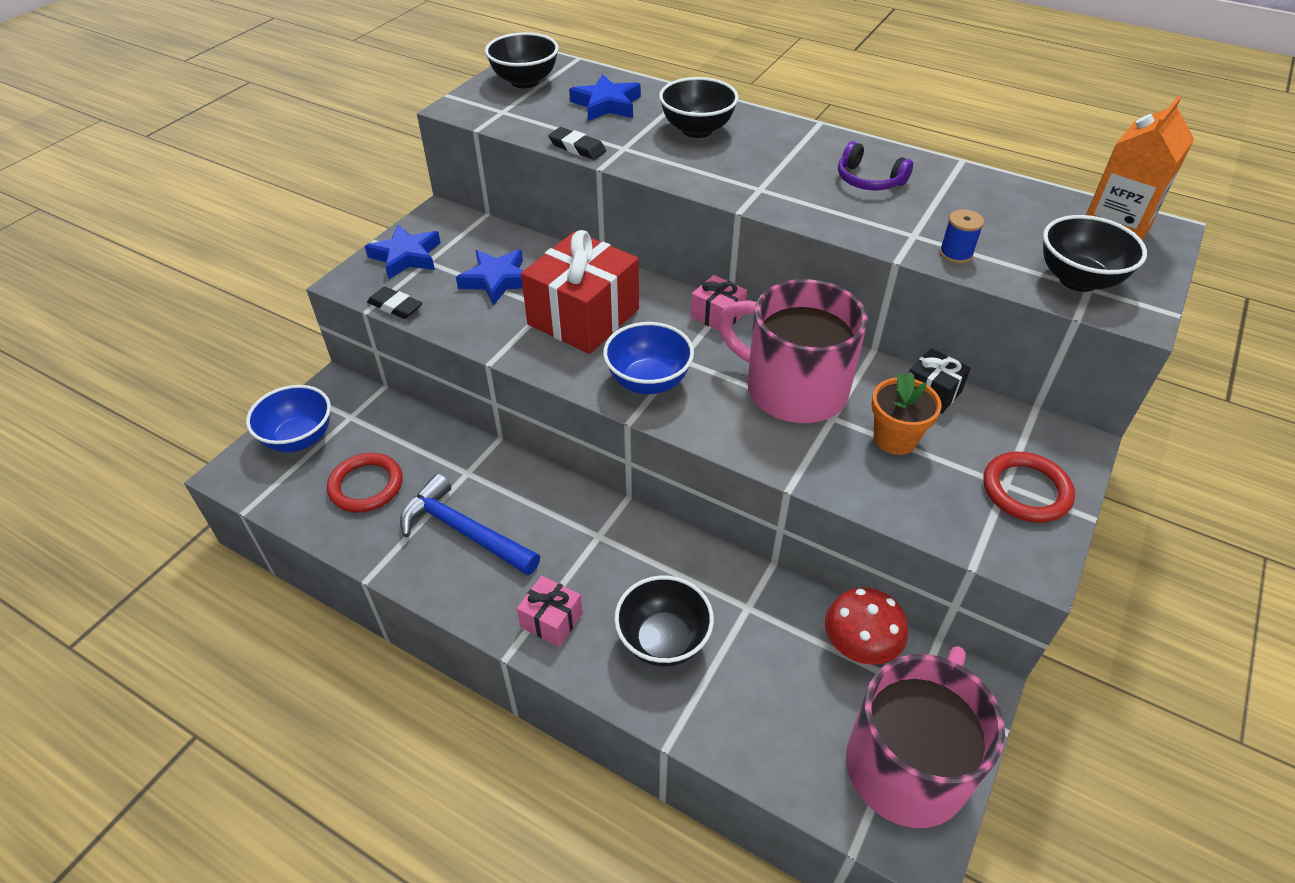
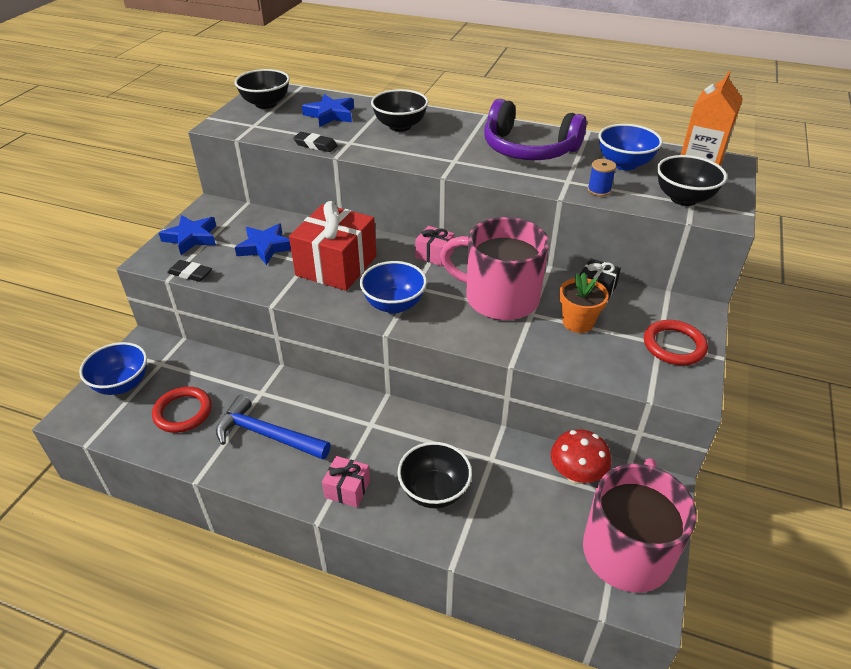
camera: 10 degrees left, 5 degrees down
purple headphones [838,141,913,190] -> purple headphones [484,99,587,160], size x1.96
none -> blue bowl [598,124,663,171]

